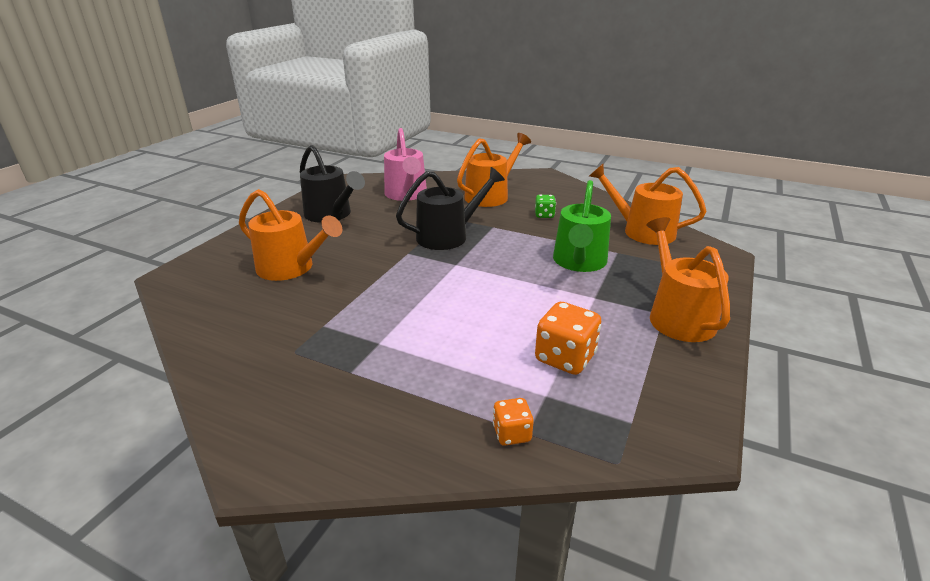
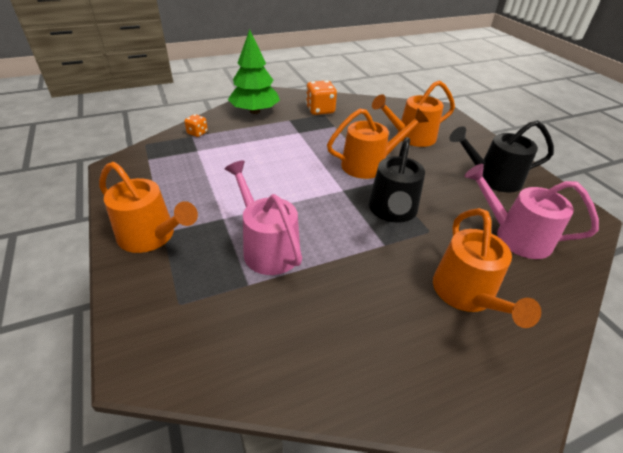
camera: 130 degrees right, 10 degrees up
green dice [535,195,556,218] -> none
orange dice [535,302,601,375] -> orange dice moved to [306,80,337,115]
green watering can [553,180,611,272] -> pink watering can [225,160,302,275]
orange watering can [589,164,706,245] -> orange watering can moved to [327,108,429,179]
none -> green tree [228,29,280,114]

